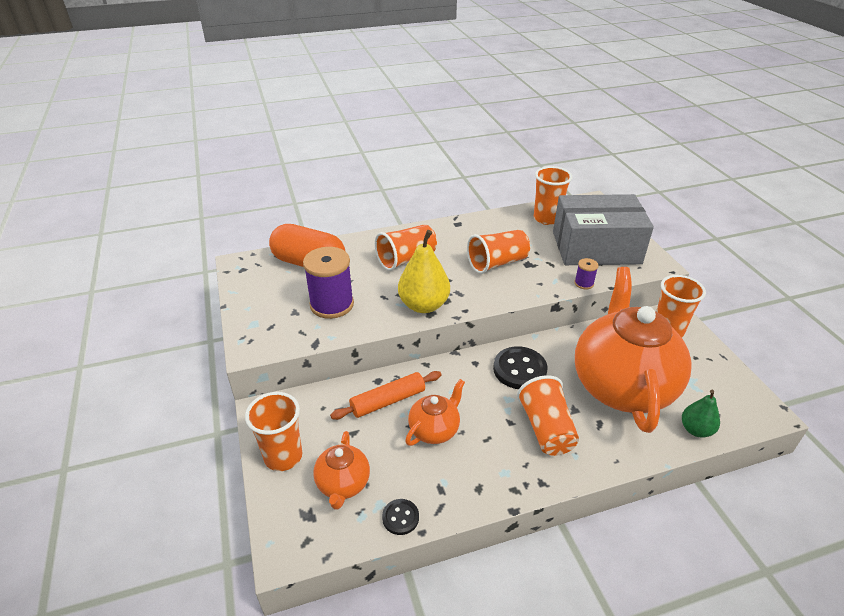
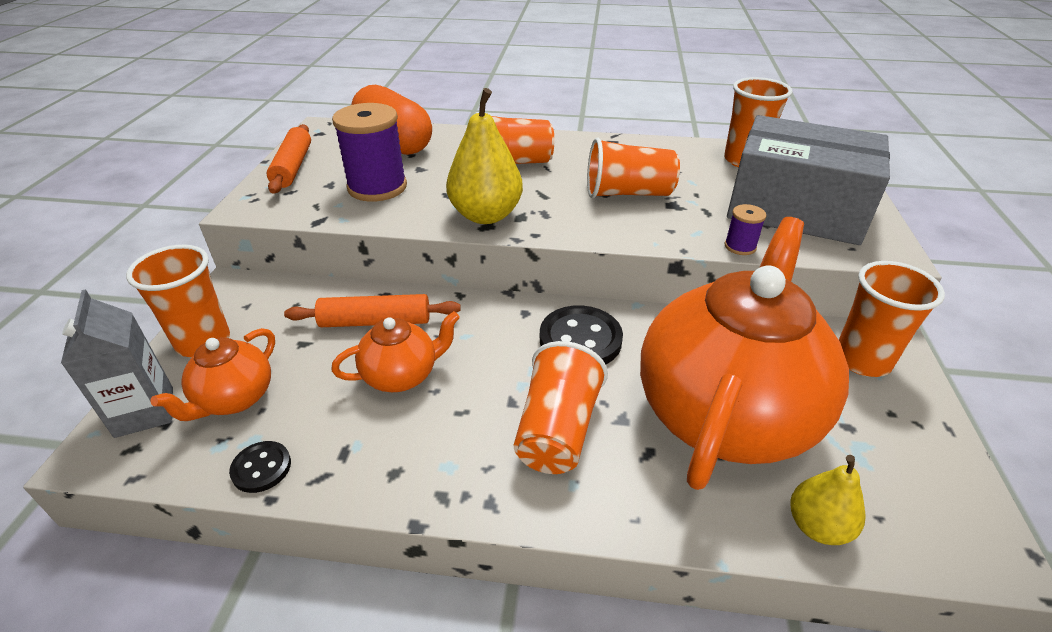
camera: 25 degrees right, 0 degrees up
green pear [682,390,720,437] -> yellow pear [790,455,866,545]
none -> grey carton [61,289,173,438]
none -> orange rolling pin [267,124,311,194]

